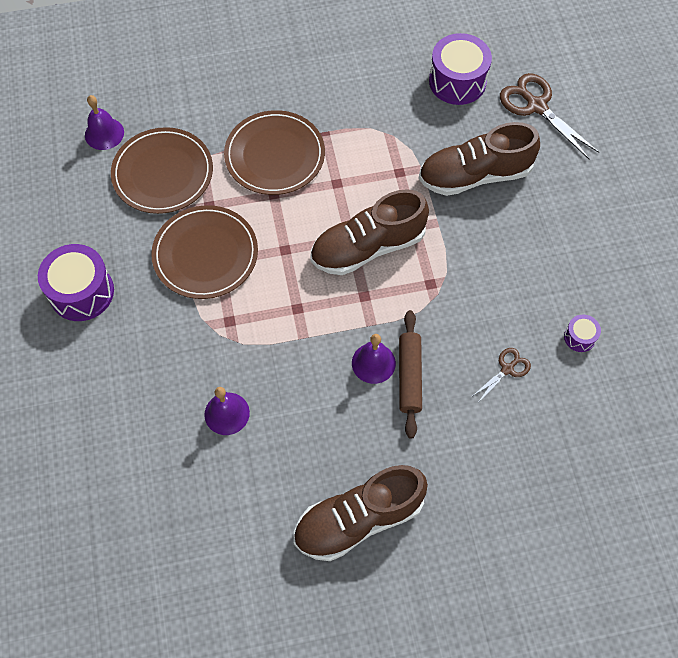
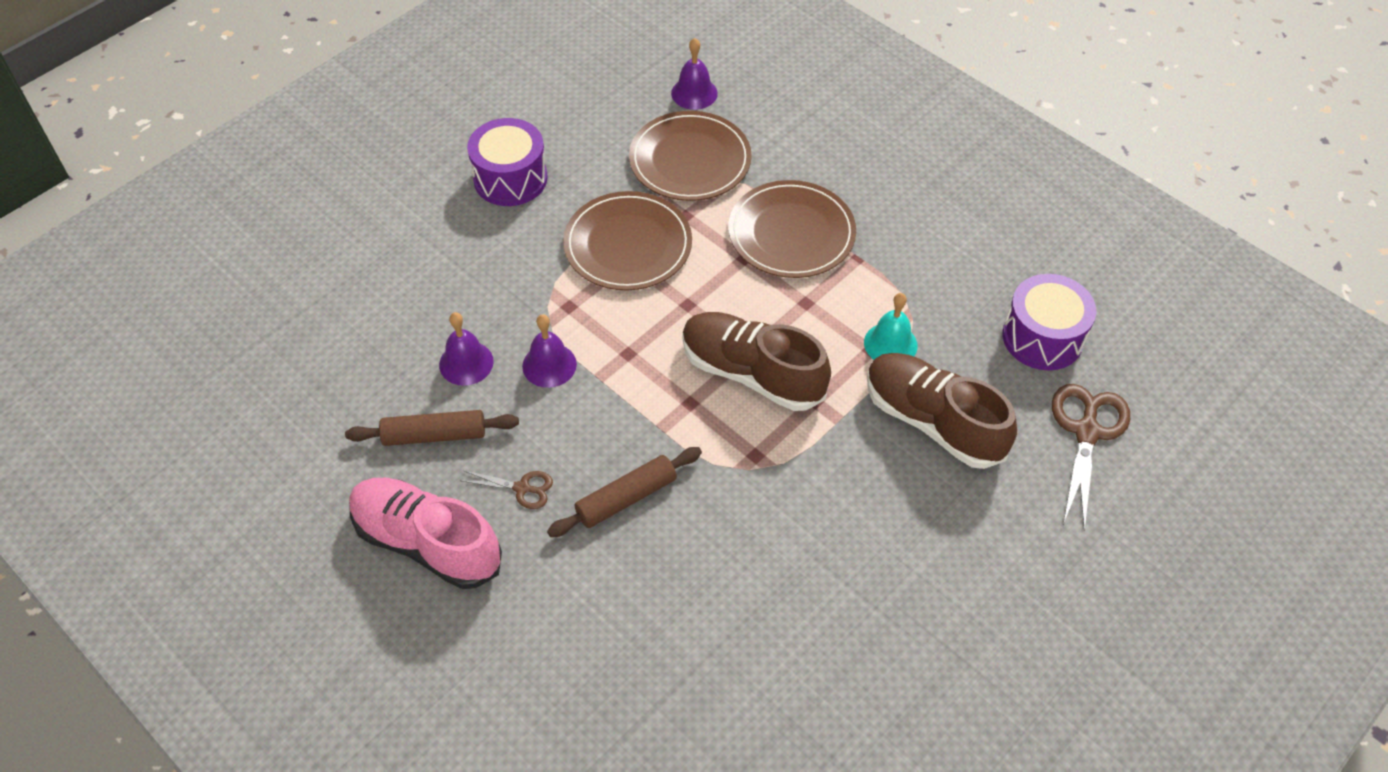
camera: 55 degrees right, 10 degrees down
brown shoe [294,465,428,561] -> pink shoe [349,478,502,589]
purple bell [352,334,396,384] -> purple bell moved to [522,314,577,388]
brown scissors [473,348,531,401] -> brown scissors moved to [462,471,553,509]
purple drum [564,315,601,352] -> none
none -> brown rolling pin [345,410,519,446]
none -> turquoise bell [864,293,918,360]

